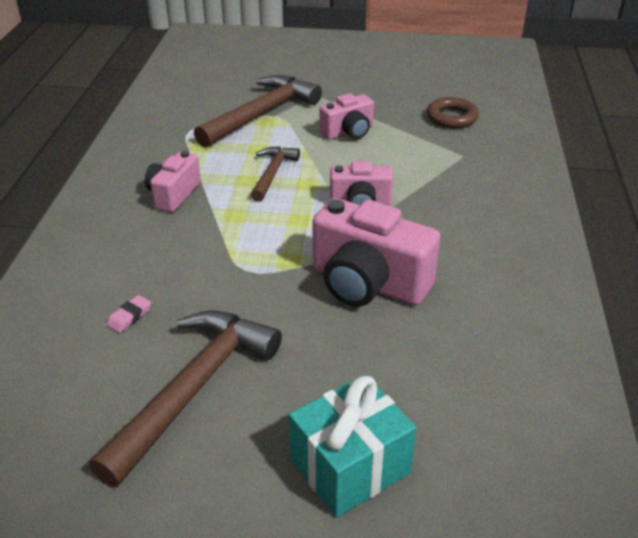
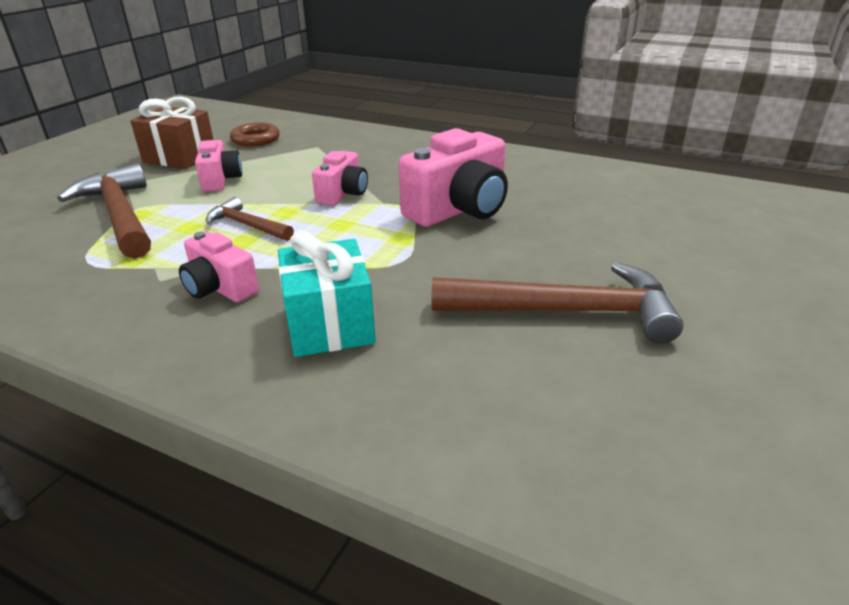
camera: 70 degrees left, 5 degrees down
brown hammer [89,311,282,487] -> brown hammer turned 135 degrees clockwise [431,262,684,343]
pink eraser [106,295,151,333] -> none
turquoise gift [289,375,416,518] -> turquoise gift moved to [278,231,376,357]
none -> brown gift [130,97,214,169]

